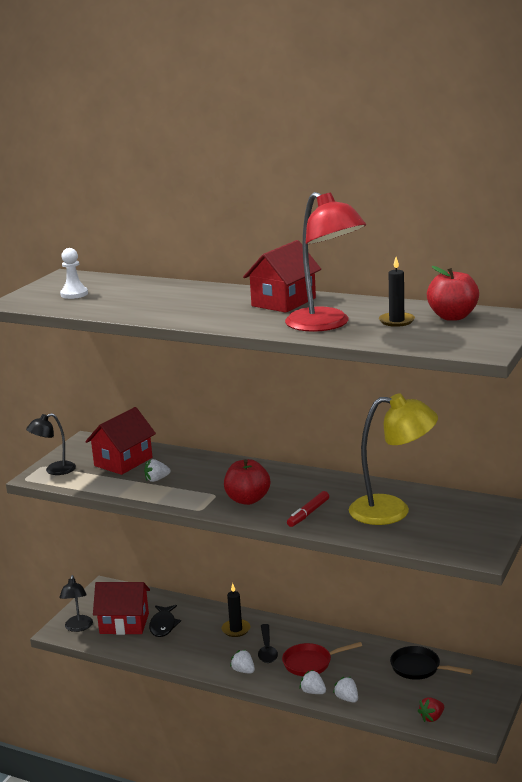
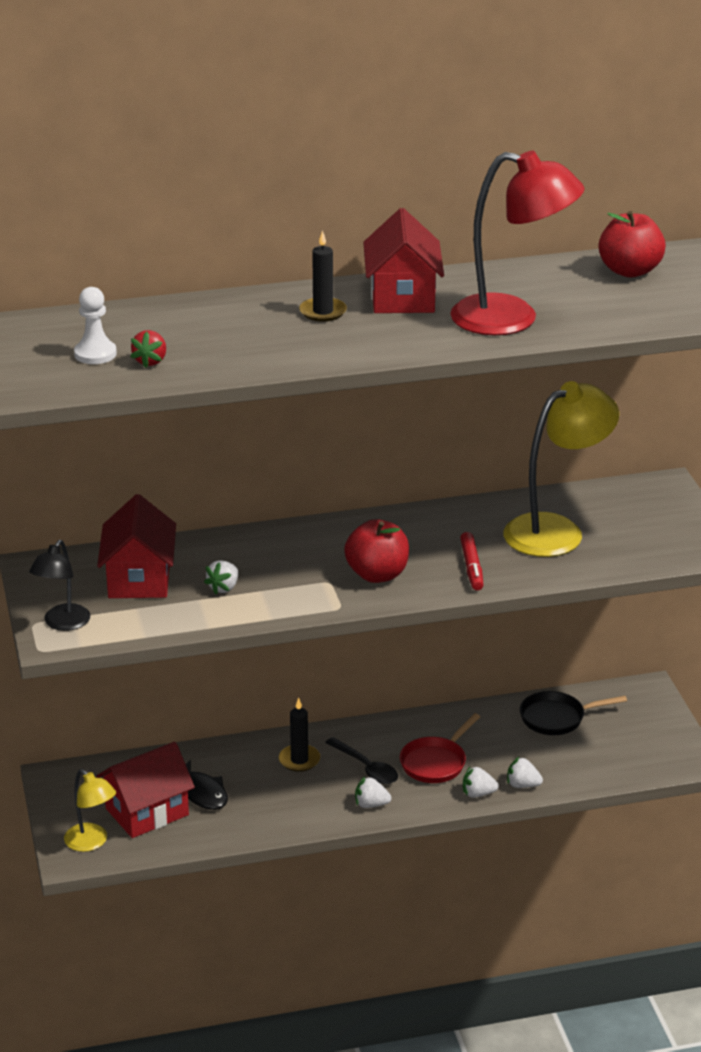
camera: 40 degrees left, 10 degrees up
black lamp [60,575,93,632] -> yellow lamp [64,769,116,852]
black candle [379,257,415,327] -> black candle moved to [299,230,347,322]
red strawberry [418,697,444,722] -> red strawberry moved to [131,330,166,368]

